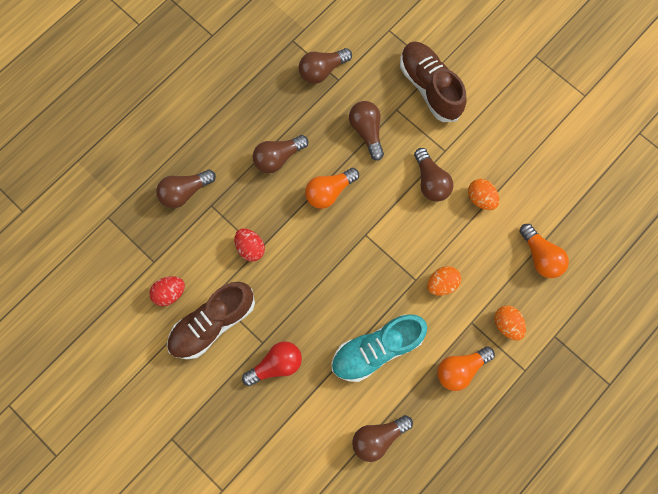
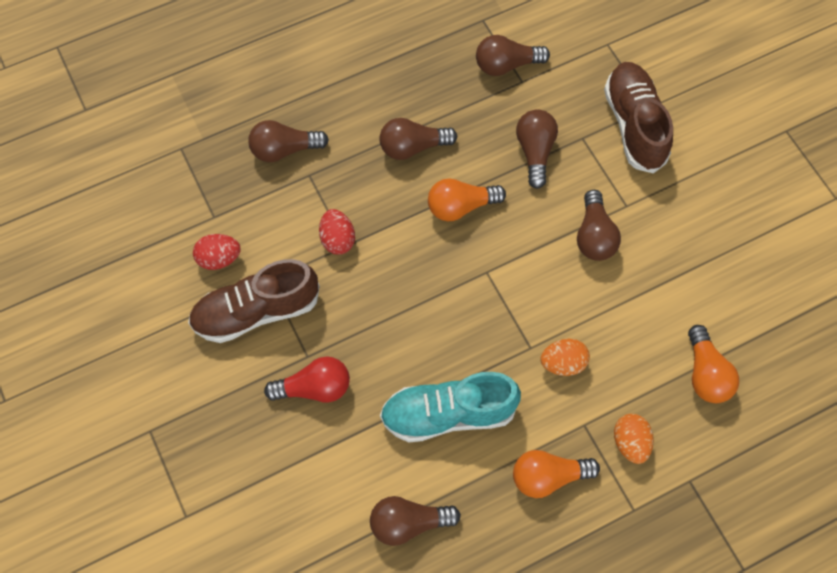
camera: 20 degrees right, 10 degrees down
orange egg [468,179,499,210] -> none

